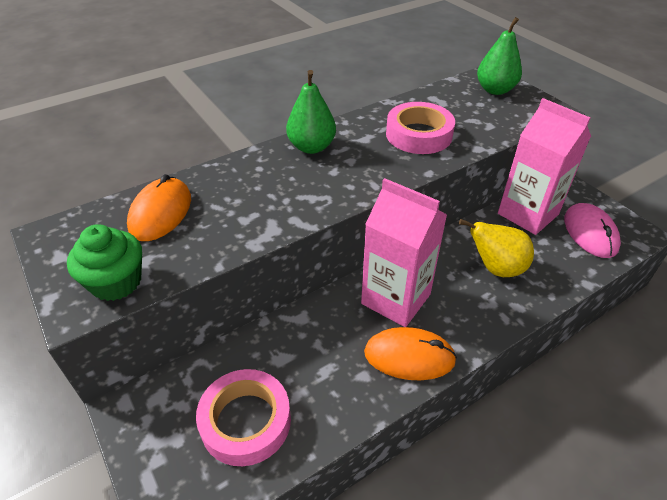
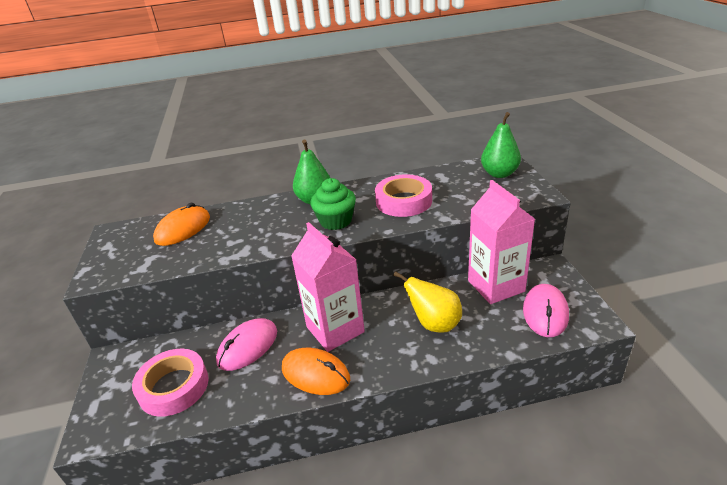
camera: 25 degrees right, 10 degrees down
green cupcake [67,224,142,301] -> green cupcake moved to [310,178,356,230]
none -> pink mouse [216,318,277,371]

